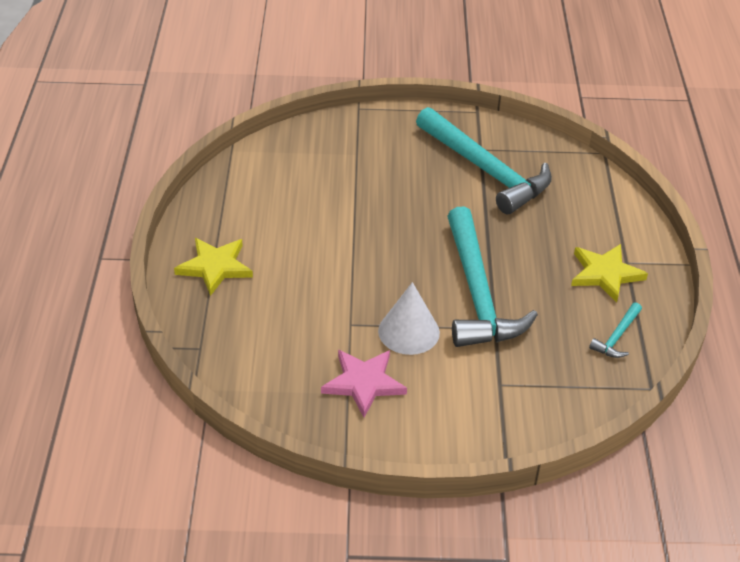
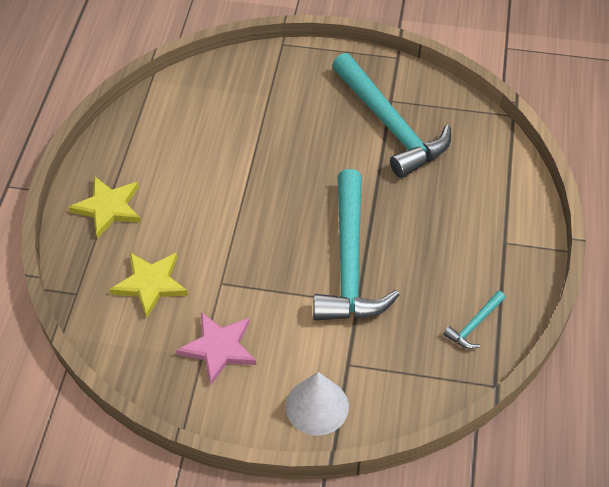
camera: 10 degrees right, 10 degrees up
white cone [378,282,440,355] -> white cone moved to [286,372,349,436]
yellow star [571,244,648,303] -> yellow star moved to [109,253,188,319]

